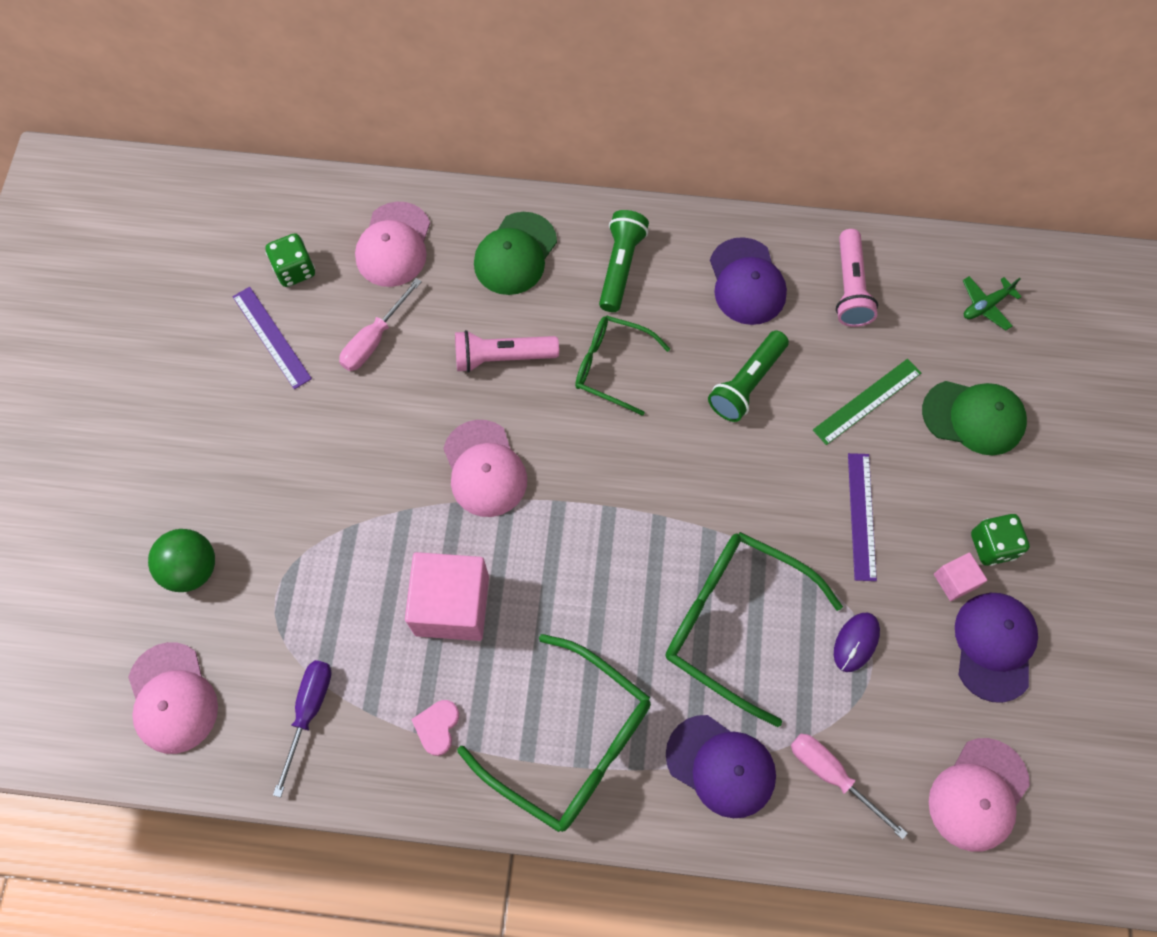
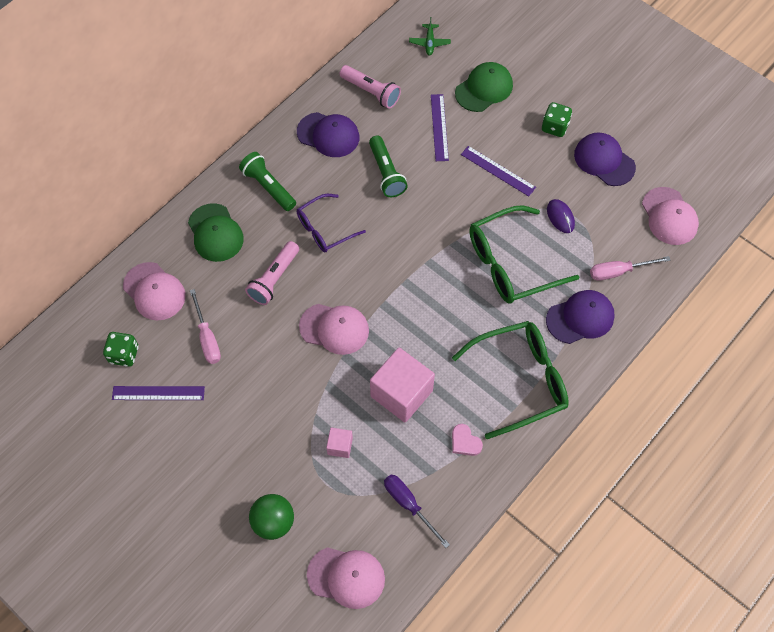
camera: 55 degrees left, 5 degrees down
green glasses [575,315,670,416] -> purple glasses [297,194,366,252]
green ruler [813,359,921,445] -> purple ruler [431,94,449,161]
pink cube [934,553,987,601] -> pink cube moved to [326,428,353,458]

